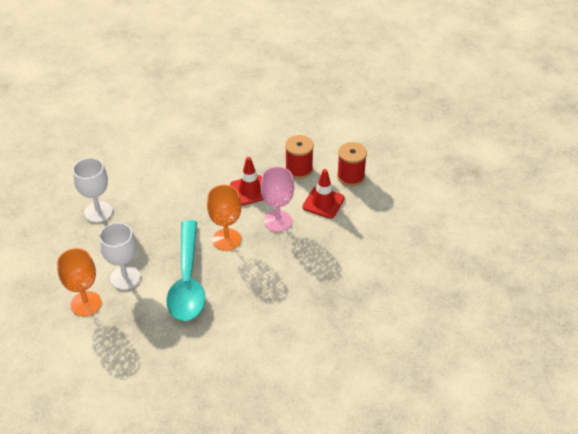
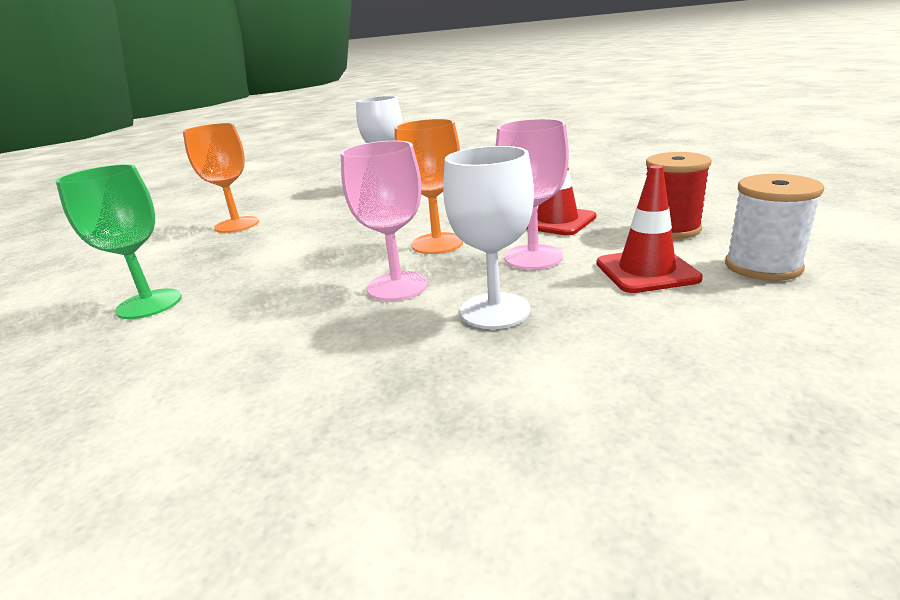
camera: 60 degrees right, 20 degrees down
white goblet [99,223,140,290] -> white goblet moved to [443,146,534,329]
turquoise spoon [166,220,205,321] -> none
red spool [337,142,367,186] -> white spool [725,174,824,281]
none -> green goblet [56,164,182,319]
none -> pink goblet [340,141,428,301]

